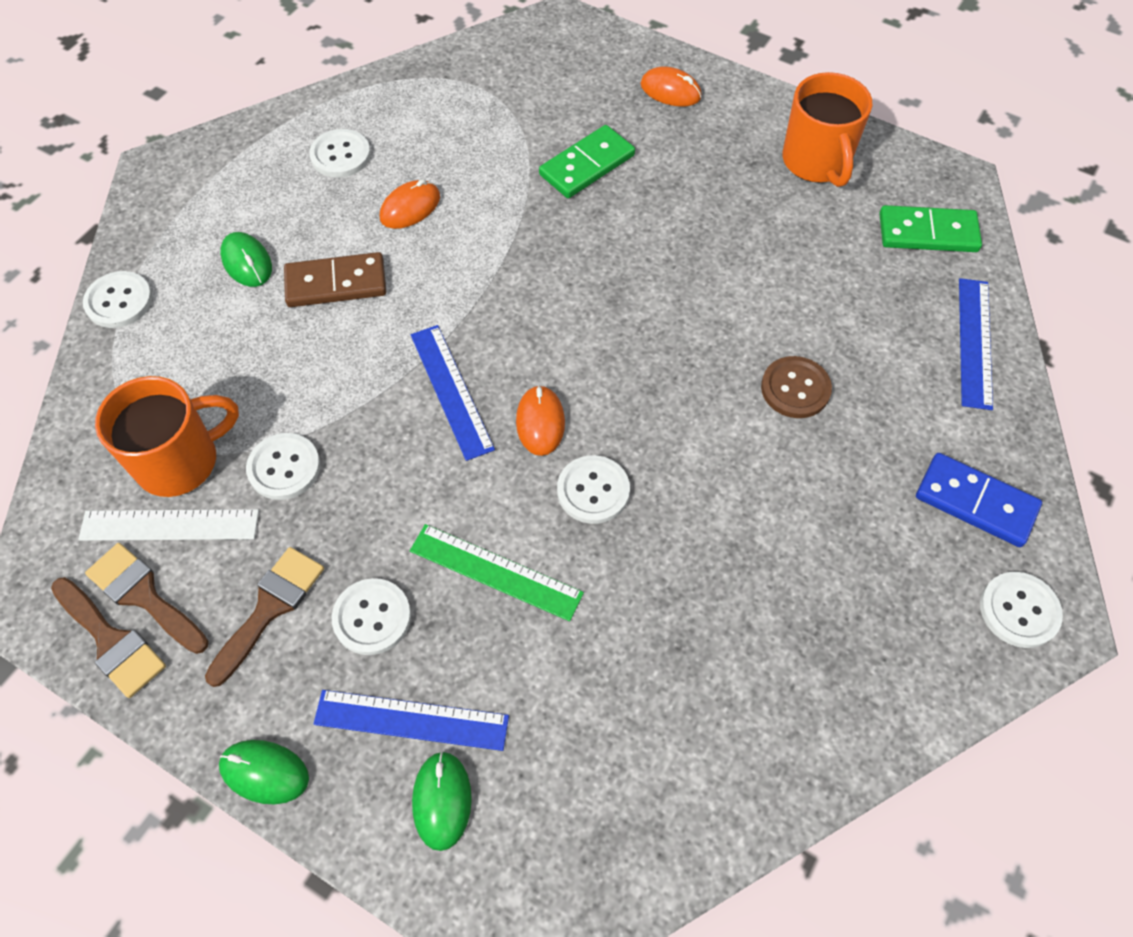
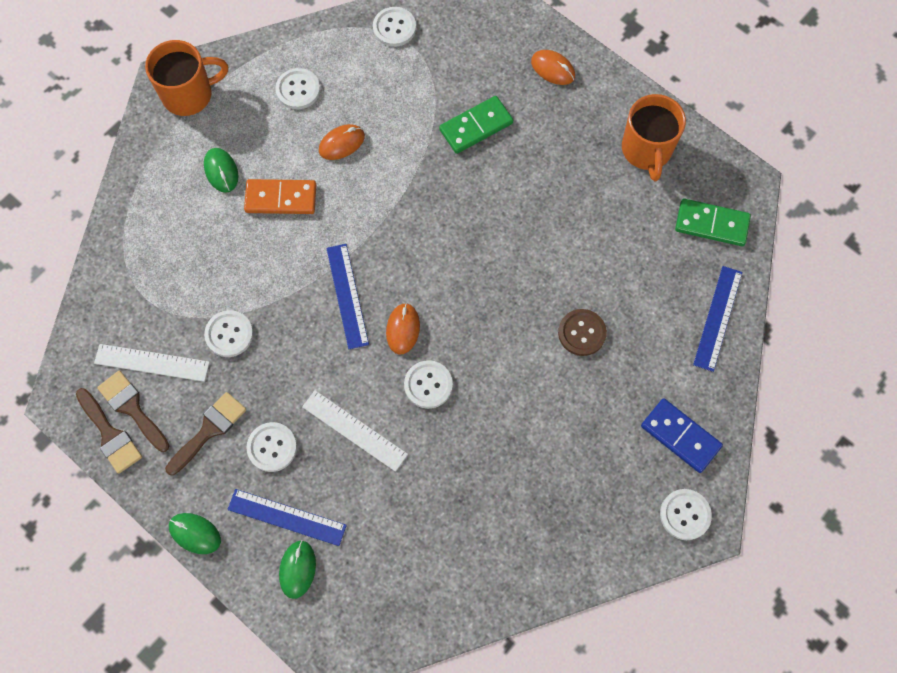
camera: 10 degrees right, 10 degrees up
white button [83,271,153,328] -> white button moved to [373,7,416,47]
orange mug [95,376,239,497] -> orange mug moved to [145,40,228,116]
brown domino [284,252,386,307] -> orange domino [244,179,316,214]
green ruler [410,524,584,621] -> white ruler [302,390,408,472]

